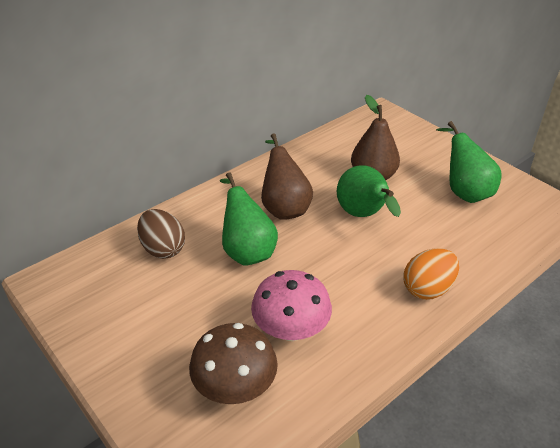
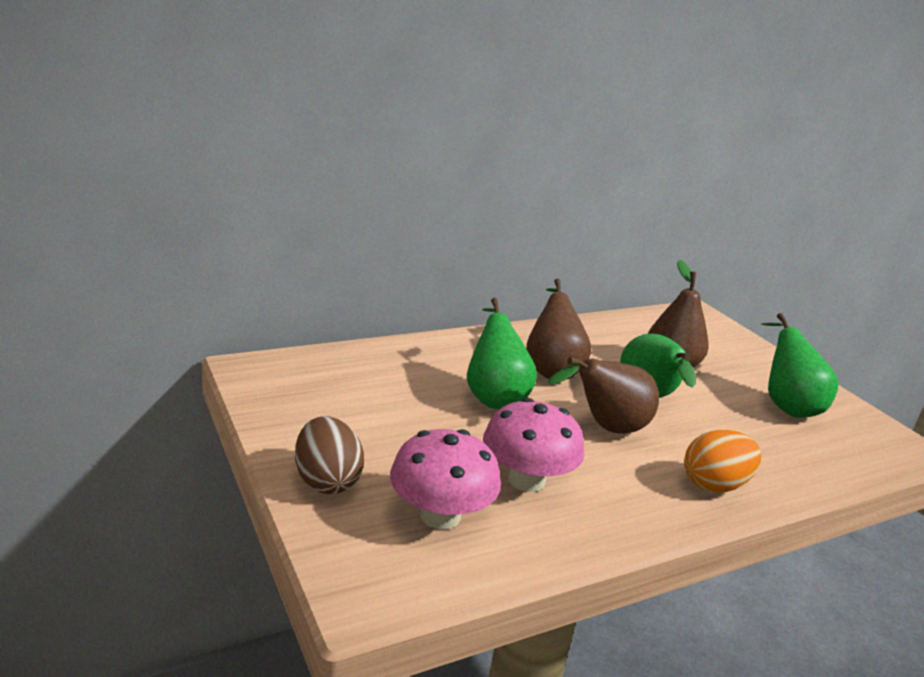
camera: 10 degrees right, 15 degrees down
brown egg [137,209,185,259] -> brown egg moved to [295,416,364,494]
brown mushroom [189,323,278,404] -> pink mushroom [390,429,501,530]
none -> brown pear [548,357,659,434]

